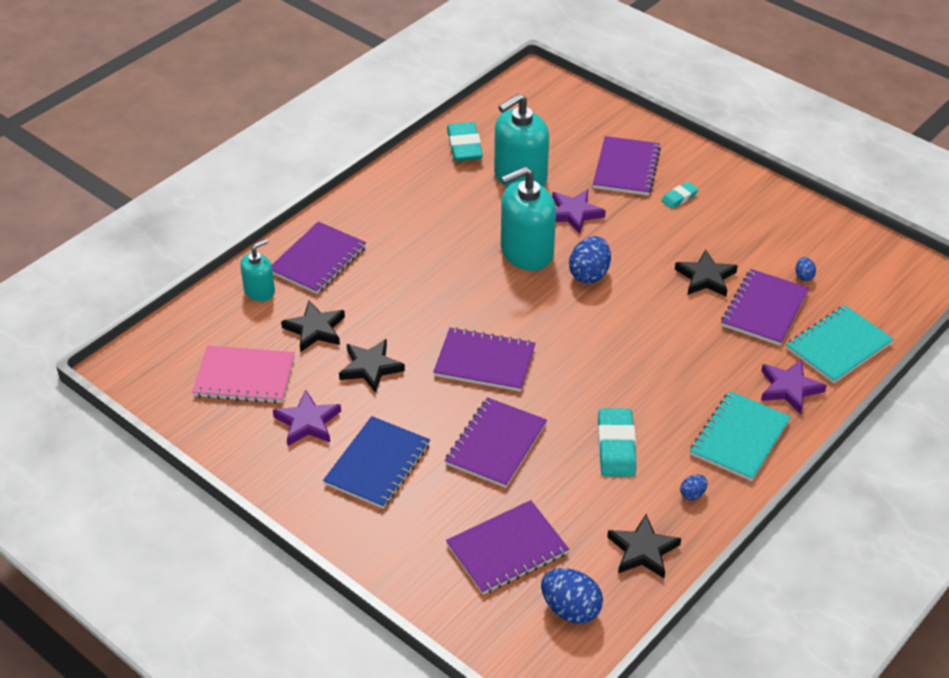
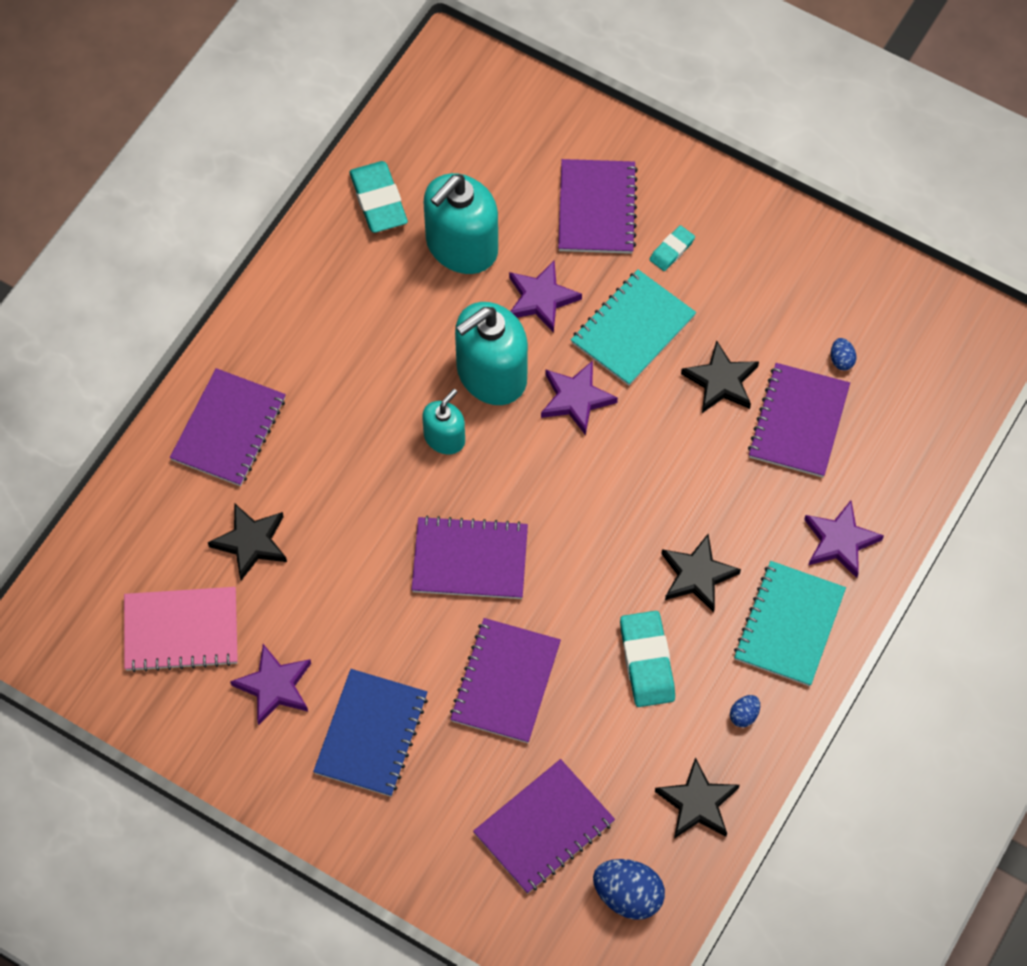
camera: 10 degrees left, 20 degrees up
turquoise soap dispenser [240,239,275,301] -> turquoise soap dispenser moved to [422,389,465,455]
black star [339,339,405,393] -> black star moved to [662,534,741,613]
blue egg [569,236,611,283] -> purple star [541,361,618,435]
turquoise notebook [786,305,894,384] -> turquoise notebook moved to [571,269,696,386]

